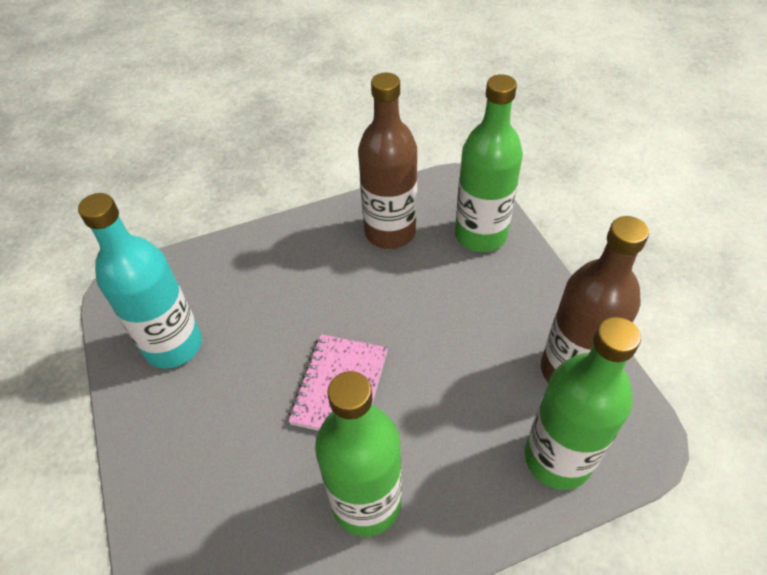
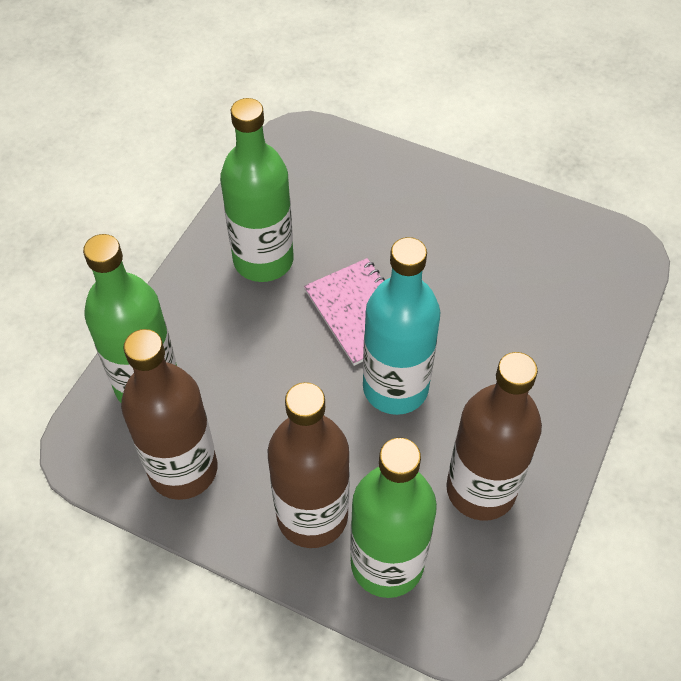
camera: 135 degrees right, 5 degrees up
turquoise bottle [78,193,202,369] -> turquoise bottle moved to [363,237,440,415]
none -> brown bottle [268,382,350,548]

